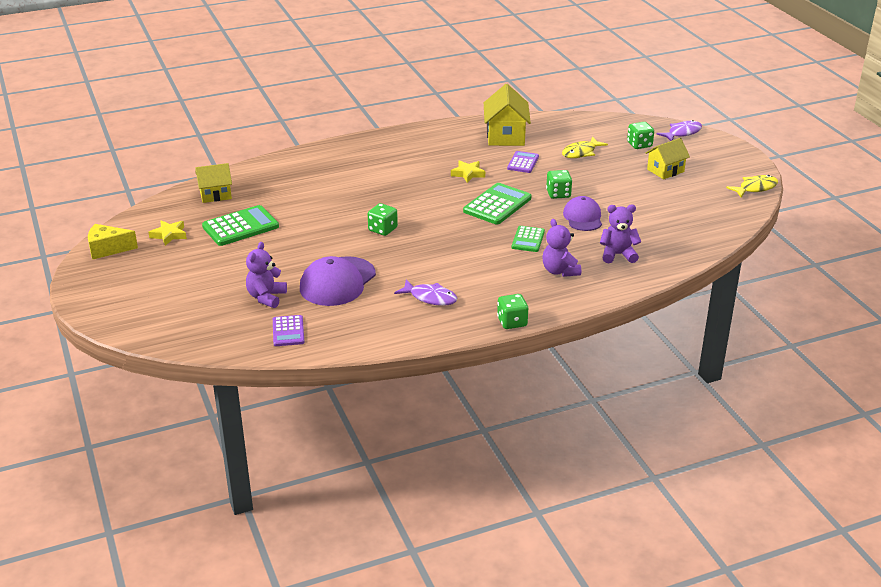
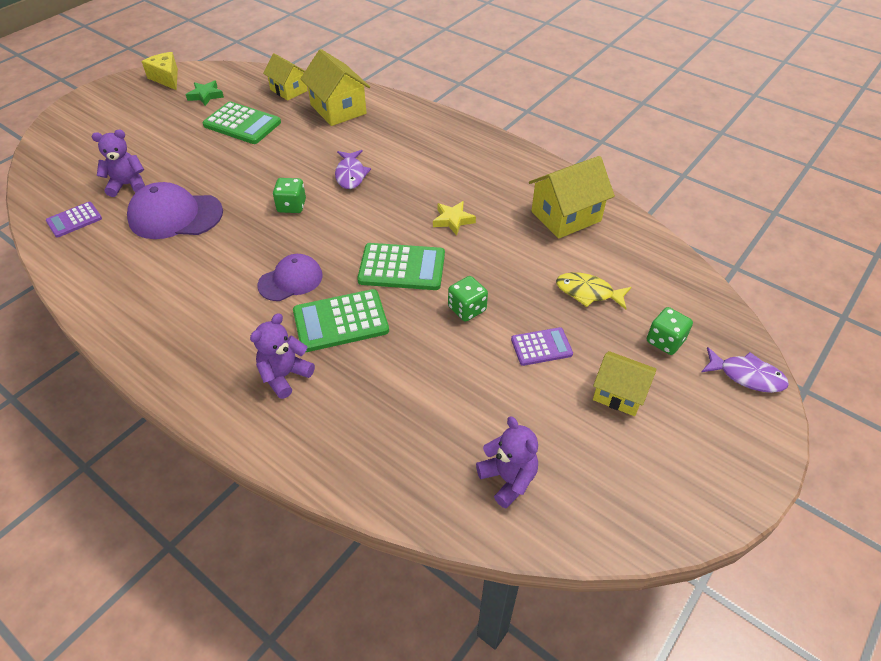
camera: 60 degrees right, 15 degrees up
yellow star [148,220,187,246] -> green star [185,80,224,106]
purple fish [394,280,457,306] -> purple fish moved to [335,150,371,189]
green dice [497,294,528,329] -> none
purple calculator [507,151,539,173] -> purple calculator moved to [511,327,573,366]
green calculator [512,226,545,252] -> green calculator [293,289,389,352], size x1.66
purple cap [563,196,602,231] -> purple cap moved to [258,254,323,301]
purple teddy bear [600,205,641,263] -> purple teddy bear moved to [476,416,538,508]
yellow fish [726,175,778,198] -> none
none -> yellow house [300,49,370,126]

